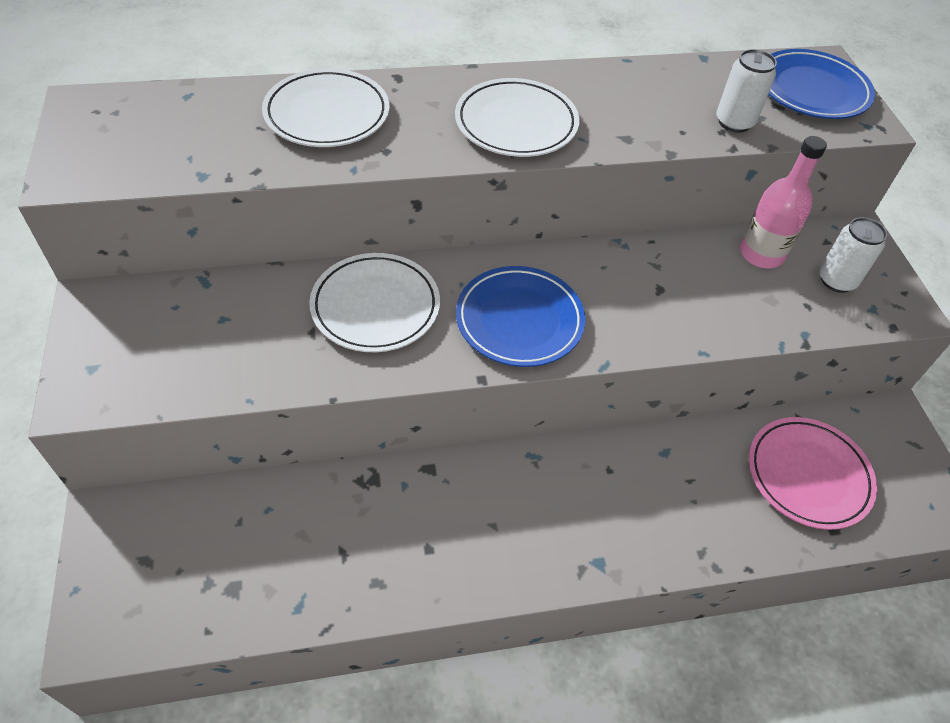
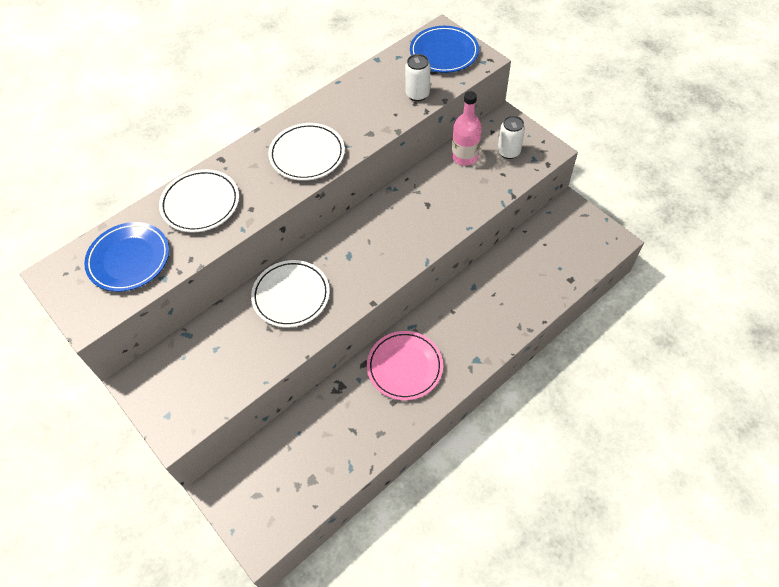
camera: 25 degrees left, 5 degrees up
blue plate [456,266,585,367] -> blue plate moved to [84,222,169,292]
pink plate [749,417,877,530] -> pink plate moved to [367,331,443,400]

